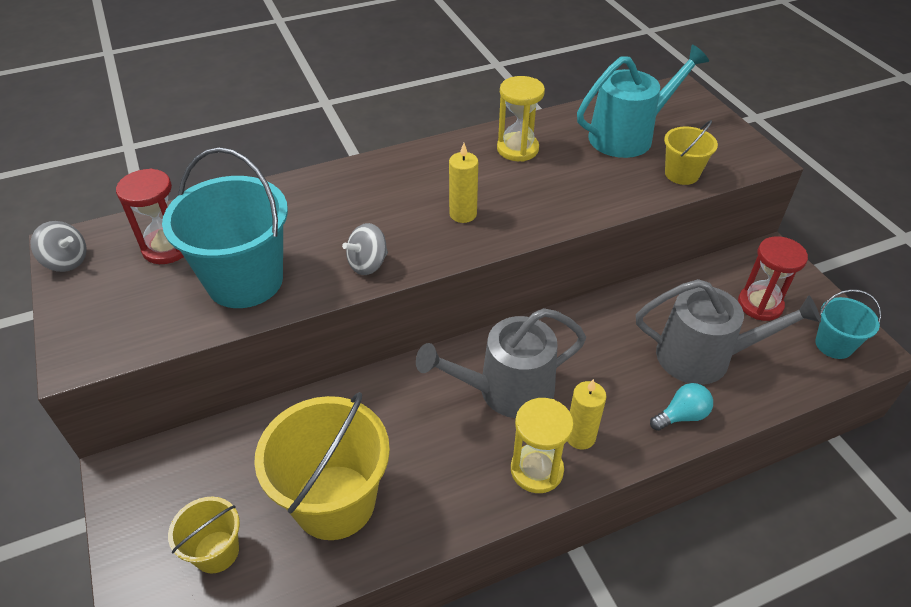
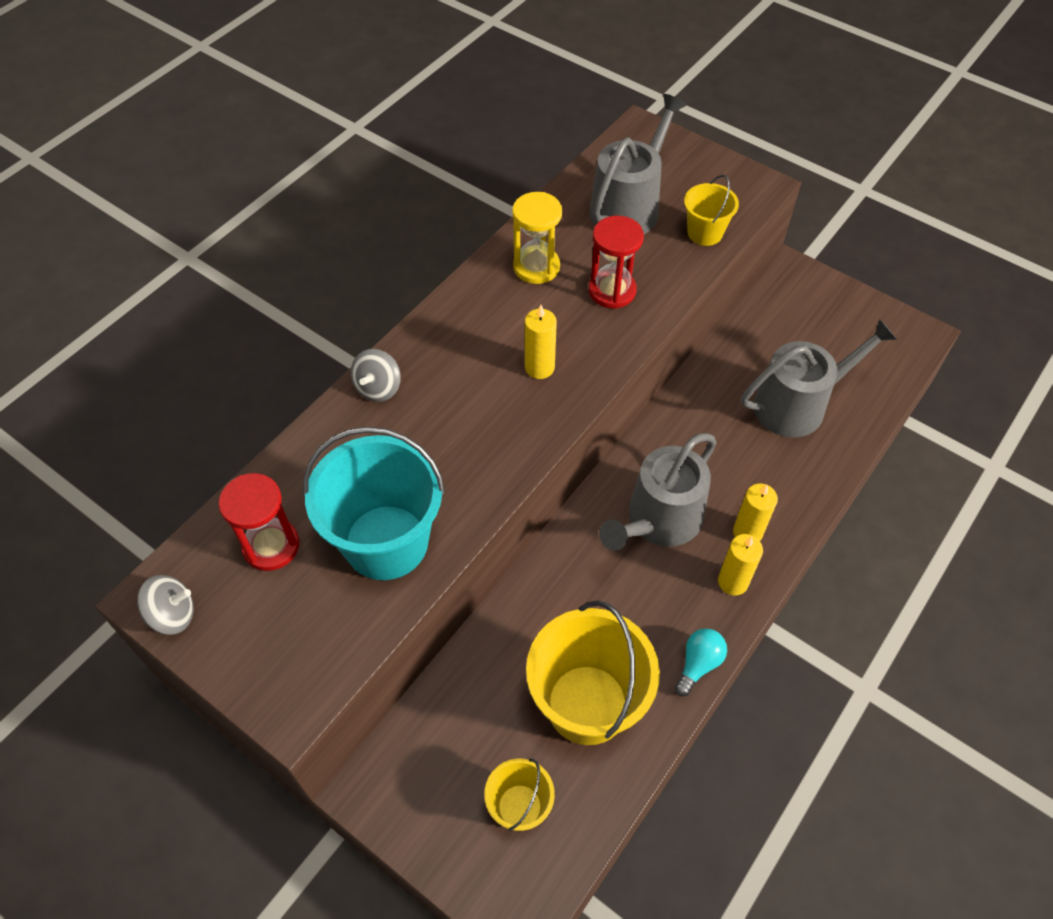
camera: 30 degrees left, 10 degrees up
grey spinning top [342,223,388,275] -> grey spinning top moved to [351,349,401,402]
yellow hourglass [511,398,574,493] -> yellow candle [718,534,763,596]
turquoise watering can [577,45,709,158] -> grey watering can [590,94,687,234]
turquoise light bulb [650,383,713,431] -> turquoise light bulb moved to [675,628,727,696]
red hourglass [738,236,808,321] -> red hourglass moved to [589,216,644,309]
turquoise bucket [815,289,881,359] -> none

